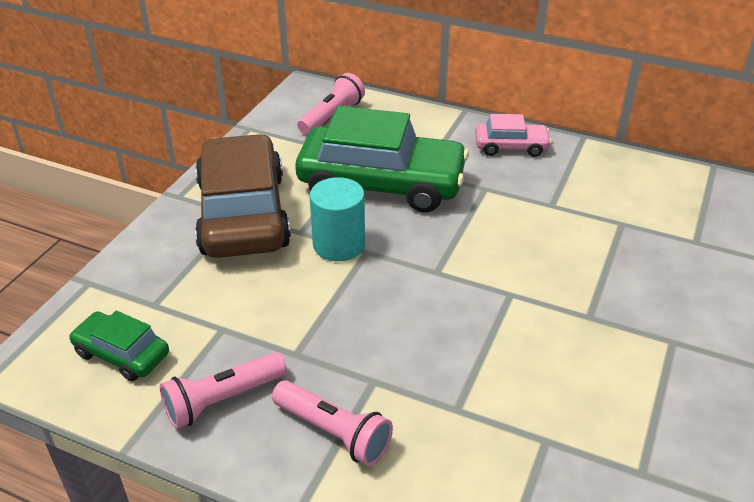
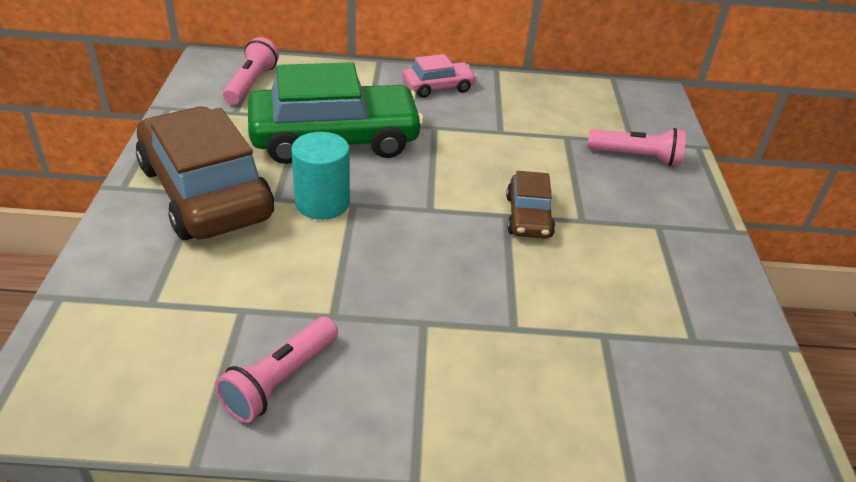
camera: 25 degrees left, 0 degrees up
green car [69,311,169,381] -> none
pink flashlight [272,380,393,466] -> pink flashlight moved to [587,128,686,166]
none -> brown car [506,171,555,239]

